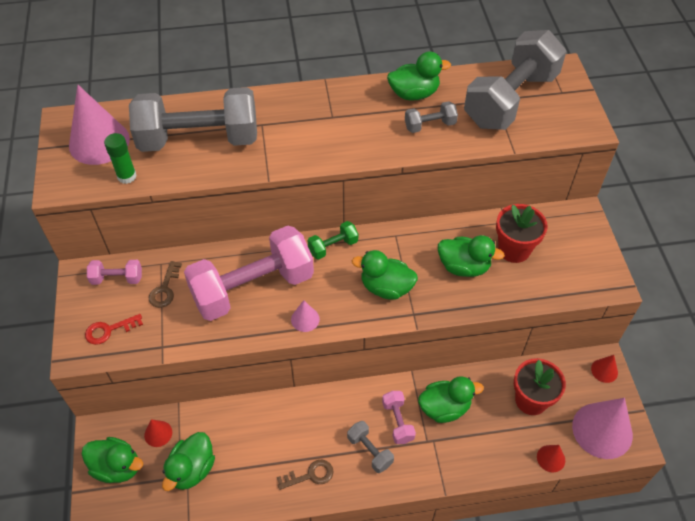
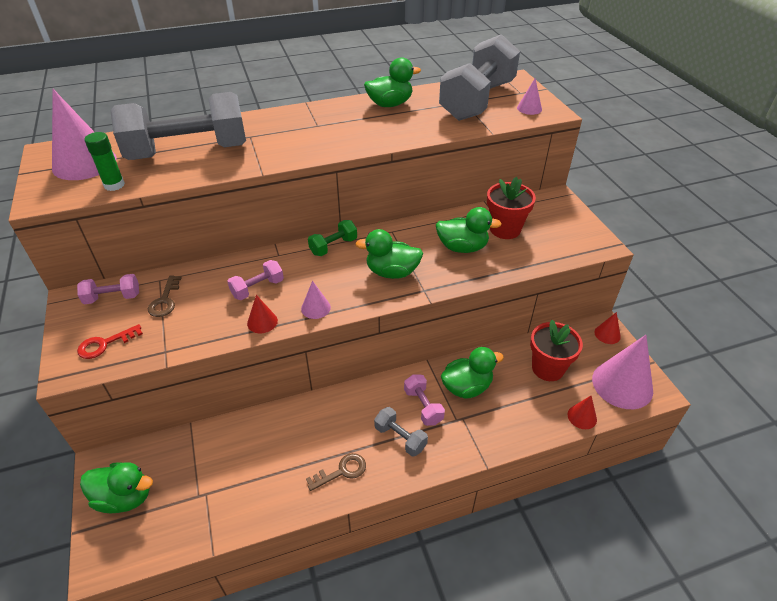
camera: 10 degrees left, 10 degrees down
red cone [144,419,172,447] -> red cone moved to [247,295,278,333]
green duck [162,432,215,491] -> none
pink dumbbell [184,226,314,321] -> pink dumbbell [227,260,284,300], size x0.43
grey dumbbell [405,101,458,133] -> none
none -> pink cone [517,78,542,115]

